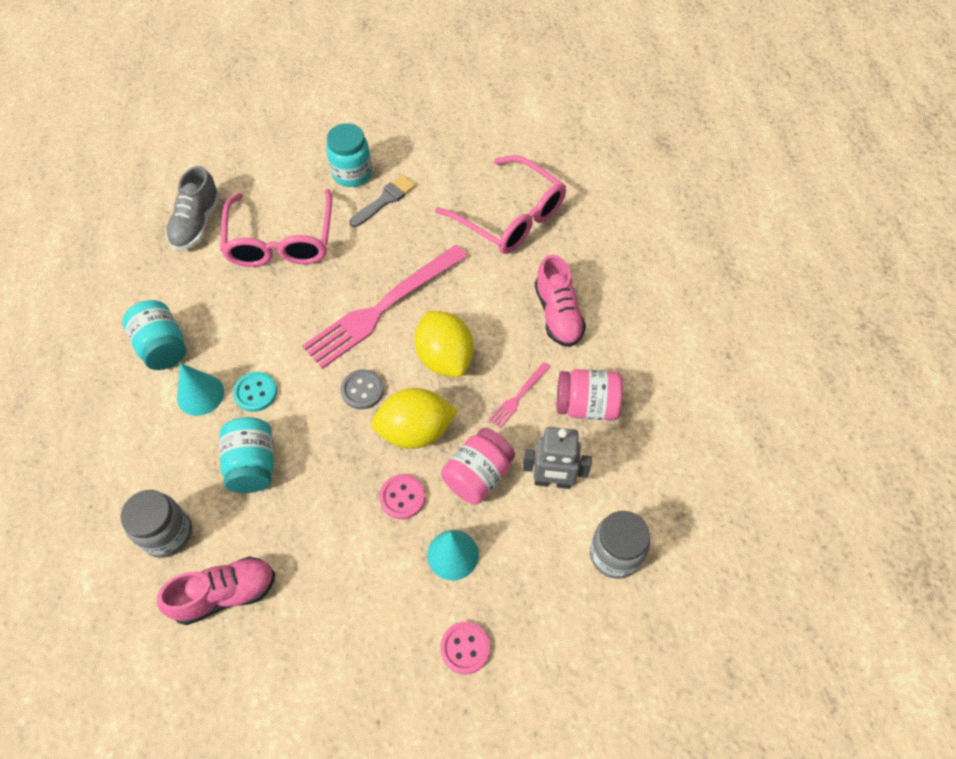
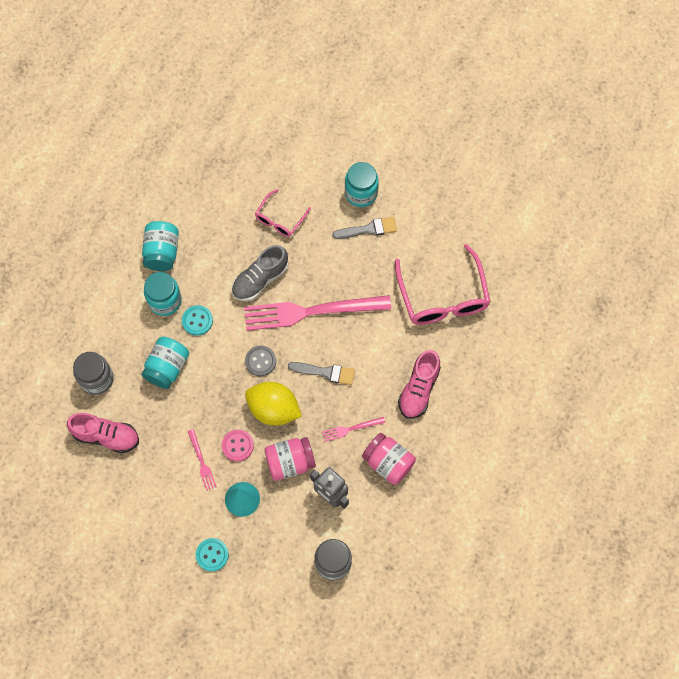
camera: 35 degrees right, 10 degrees up
grey shoe [166,166,220,251] -> grey shoe moved to [232,245,288,301]
turquoise cone [177,363,224,416] -> turquoise jar [144,272,182,316]
pink glasses [220,189,332,267] -> pink glasses [255,189,311,237], size x0.54
yellow lemon [415,311,474,377] -> grey brush [288,362,355,385]
pink button [440,622,490,674] -> turquoise button [196,538,229,572]
none -> pink fork [187,429,217,491]

